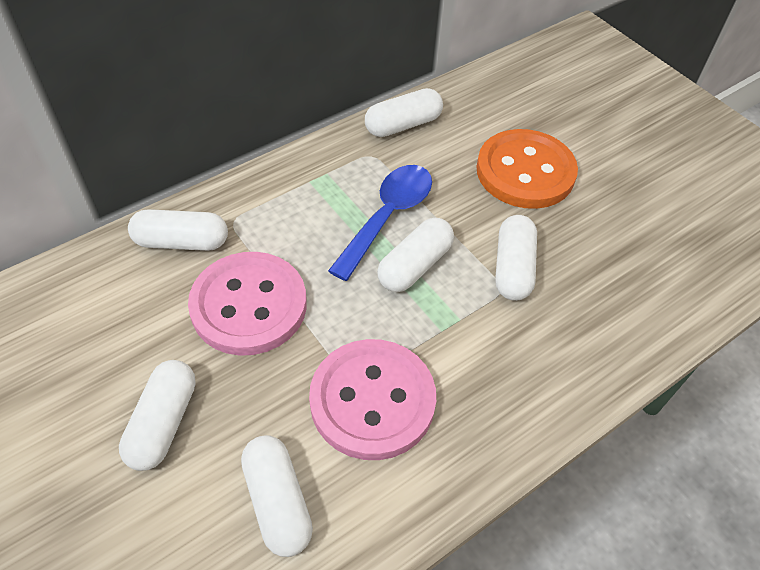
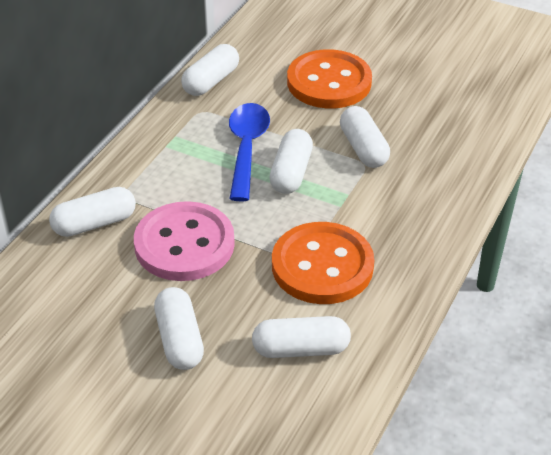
camera: 25 degrees left, 10 degrees down
white capsule [241,435,313,557] -> white capsule turned 45 degrees counterclockwise [252,316,351,358]
pink button [309,339,436,460] -> orange button [272,222,374,304]

